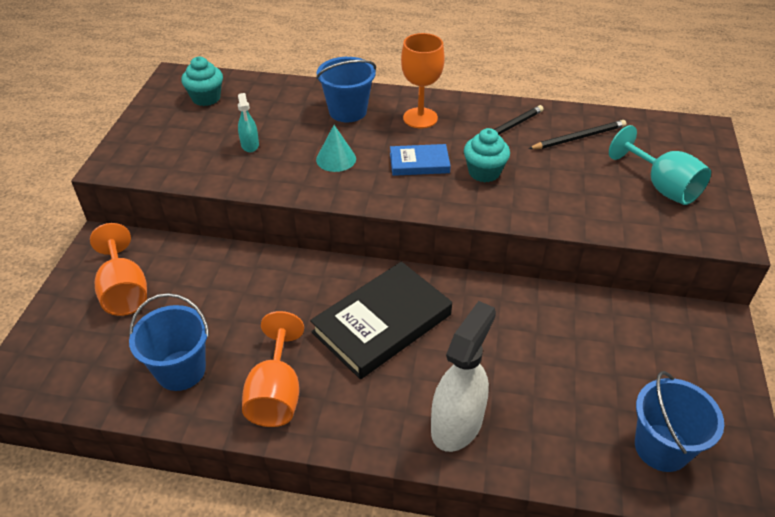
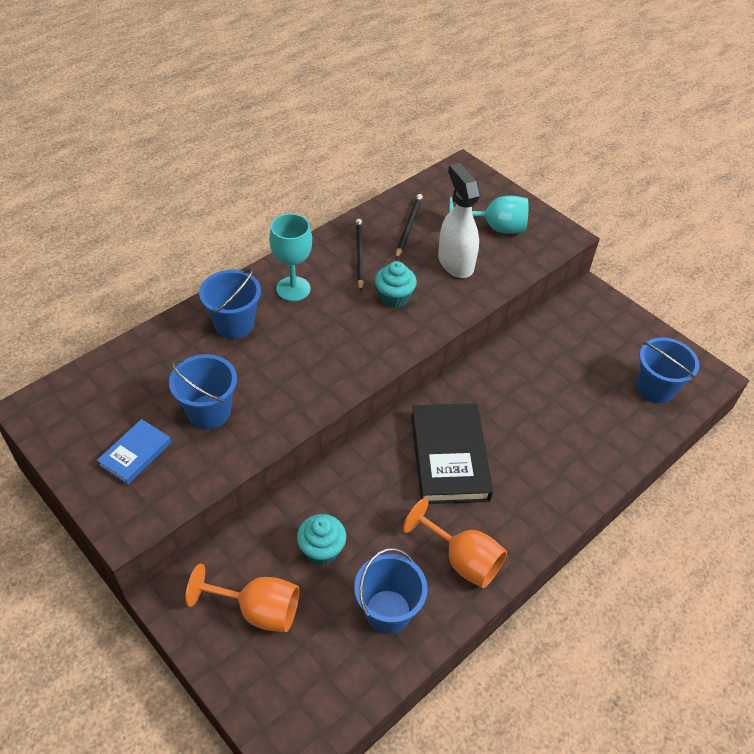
camera: 55 degrees left, 5 degrees up
turquoise cupcake [181,57,223,106] -> turquoise cupcake moved to [297,514,346,565]
turquoise spray bottle [238,93,259,152] -> blue bucket [169,354,237,429]
turquoise cone [316,125,356,172] -> none
blue book [390,144,451,176] -> blue book moved to [97,419,171,485]
orange goblet [401,33,445,128] -> turquoise goblet [269,214,312,301]
white spray bottle [431,301,496,452] -> white spray bottle moved to [438,163,481,278]

